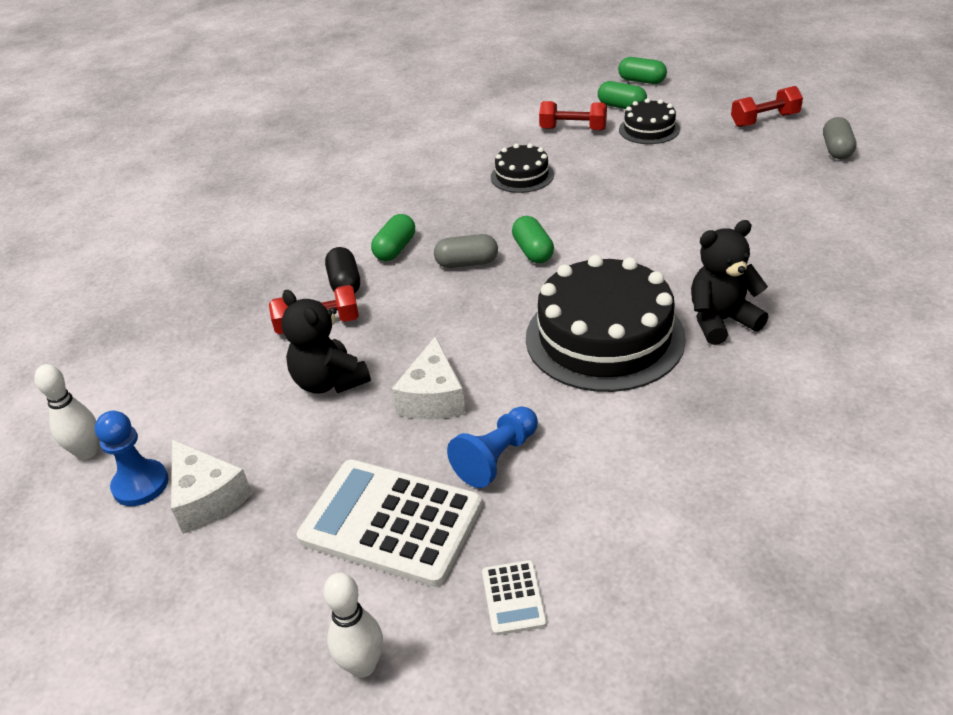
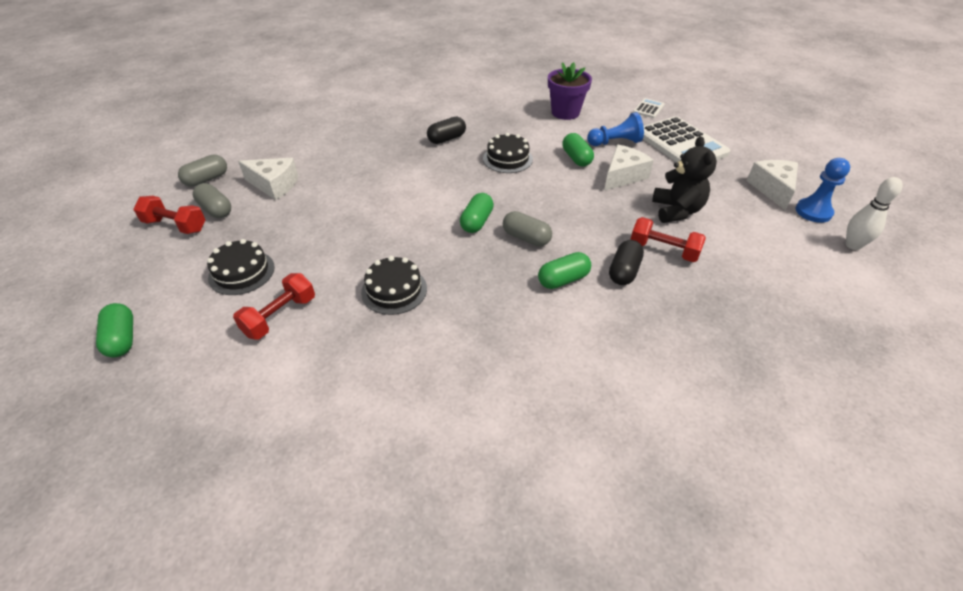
camera: 145 degrees left, 5 degrees up
white bowling pin [323,573,383,678] -> none
black cake [526,255,686,392] -> black cake [483,133,533,173], size x0.51
red dumbbell [539,101,607,130] -> red dumbbell turned 75 degrees clockwise [233,273,315,339]
green capsule [598,81,647,109] -> green capsule moved to [562,133,594,167]
black teddy bear [691,220,768,345] -> black capsule [427,117,466,144]
none -> grey capsule [193,183,231,218]
none -> white cheese [238,158,299,200]
none -> purple flower pot [548,62,592,120]

